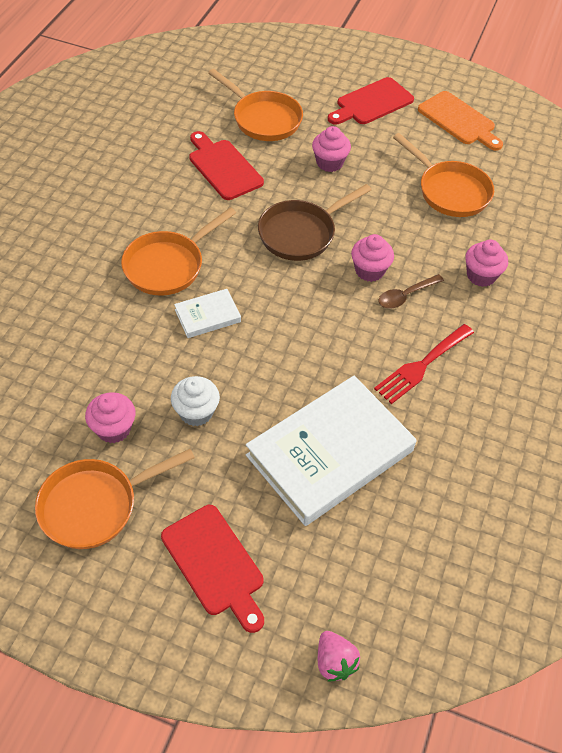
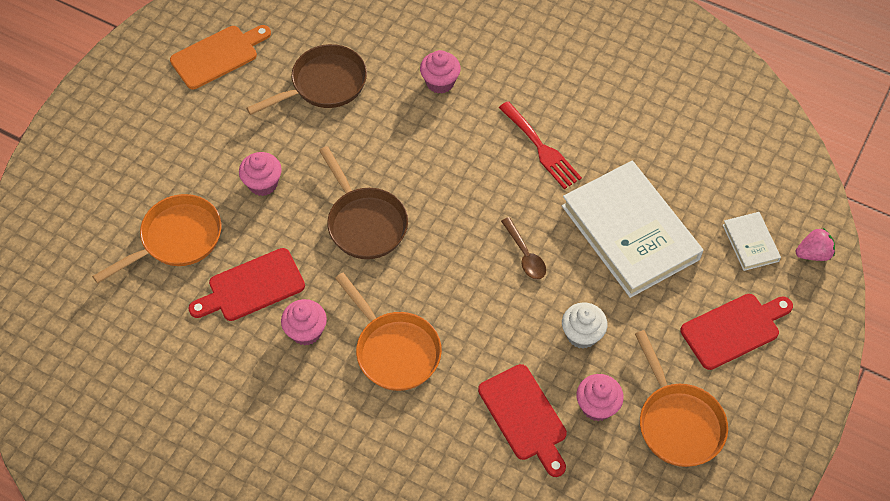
camera: 80 degrees left, 5 degrees up
white book [174,289,241,338] -> white book moved to [723,212,781,271]
red cutting board [328,77,414,125] -> red cutting board moved to [478,364,567,477]
pink cupcake [351,234,394,282] -> pink cupcake moved to [281,299,327,346]
brown spoon [378,274,444,309] -> brown spoon moved to [501,217,546,280]
orange pan [393,133,494,217] -> brown pan [246,44,367,115]

